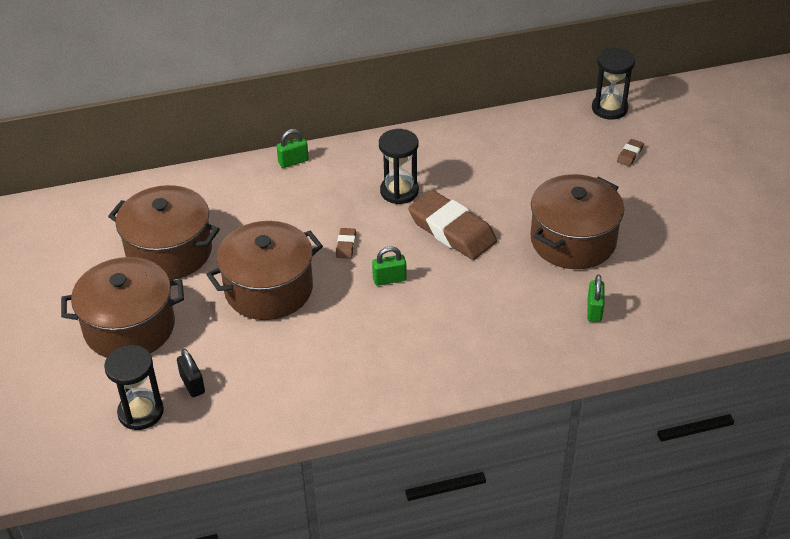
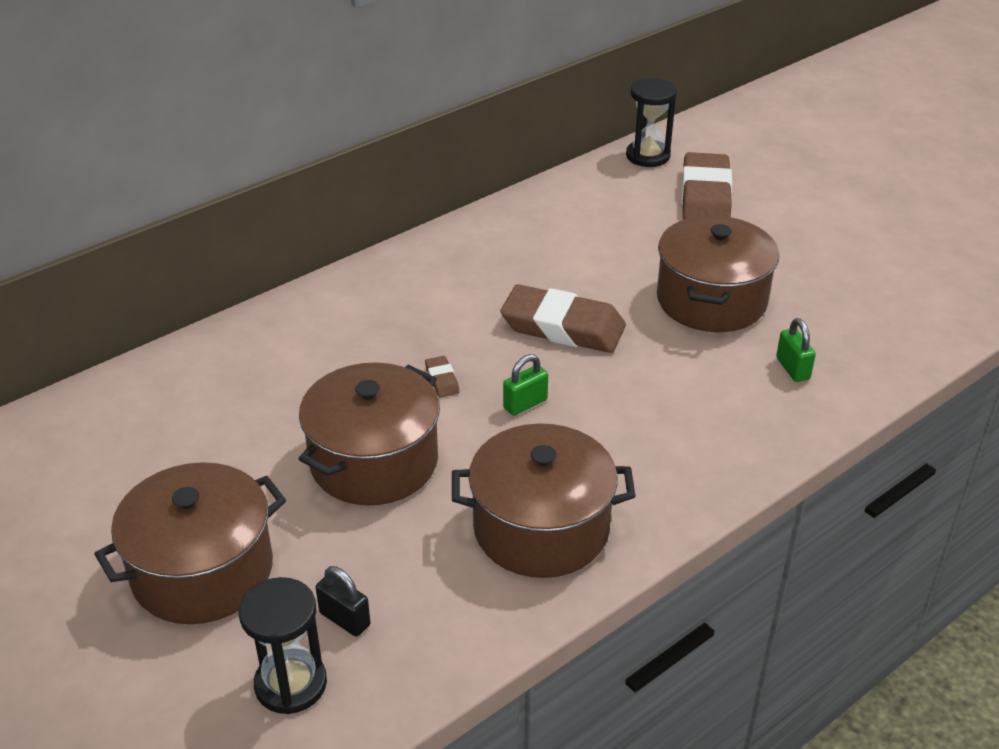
camera: 25 degrees left, 5 degrees down
brown pot [108,185,220,280] -> brown pot moved to [452,423,635,578]
green padlock [276,129,309,168] -> none
black hourglass [379,129,419,204] -> none
brown eraser [617,139,644,166] -> brown eraser [681,152,732,220], size x2.45

